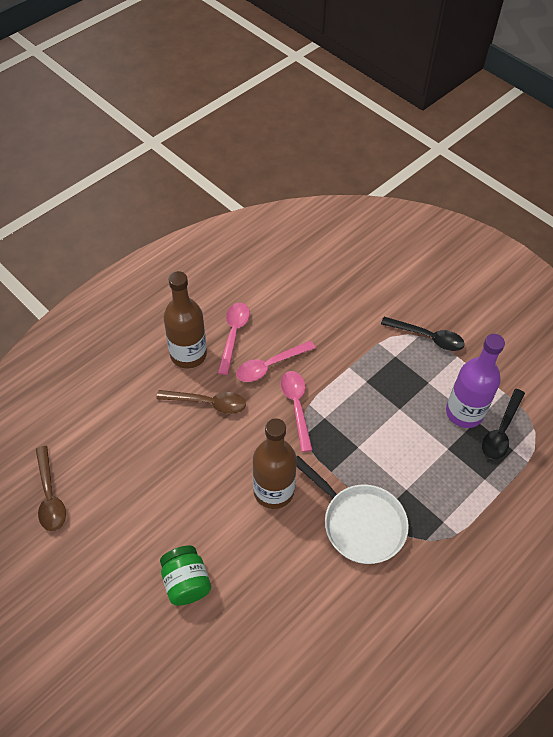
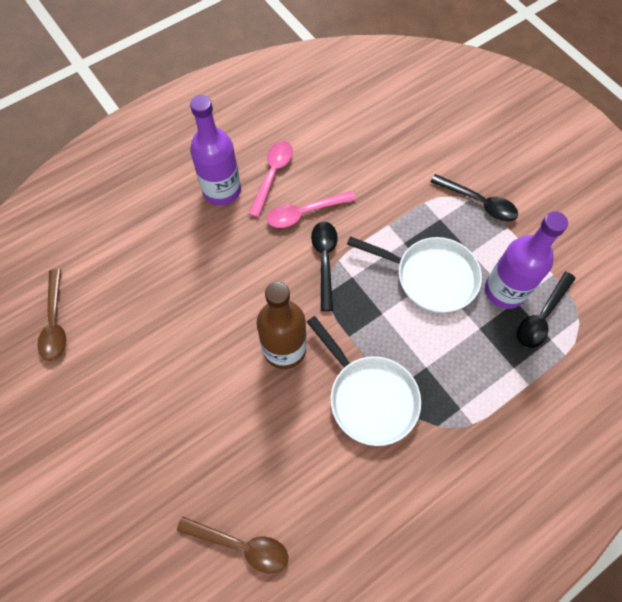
camera: 10 degrees right, 10 degrees up
brown spoon [156,390,246,414] -> brown spoon moved to [177,516,289,573]
green jar [160,546,211,606] -> none
brown bottle [164,271,207,368] -> purple bottle [190,95,241,205]
pink spoon [281,371,312,452] -> black spoon [311,222,338,311]
none -> white pan [347,236,482,313]

